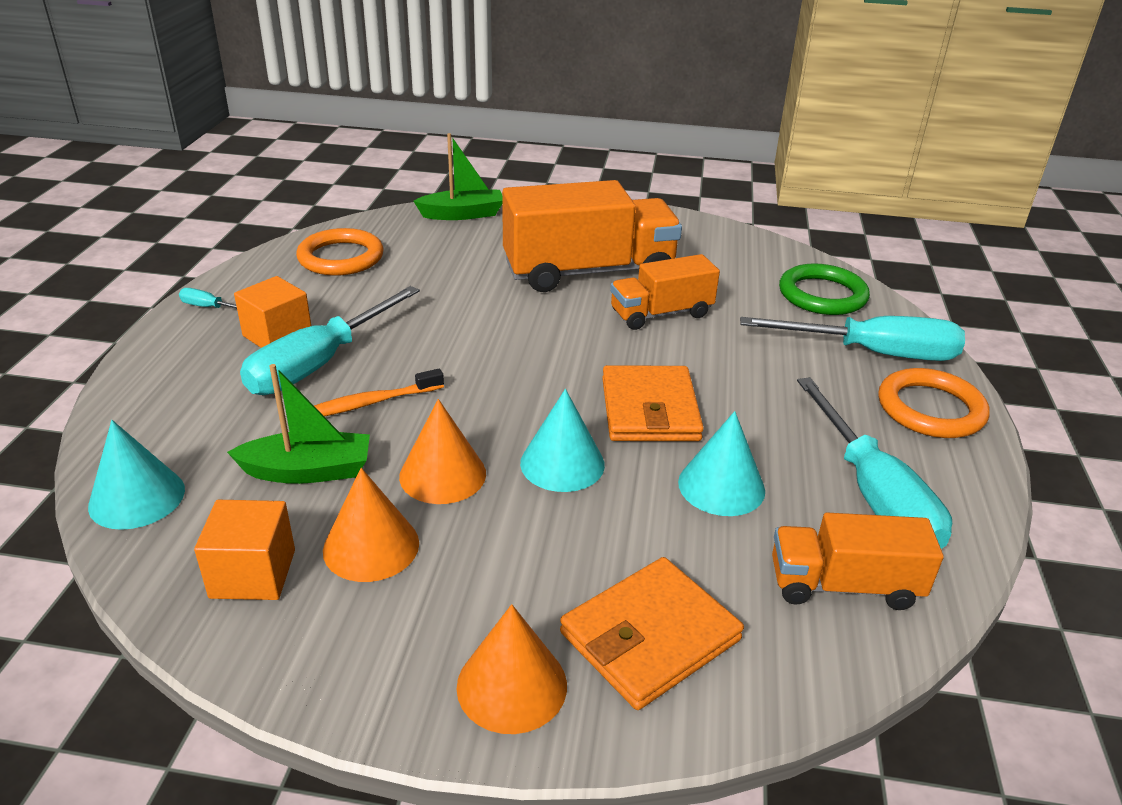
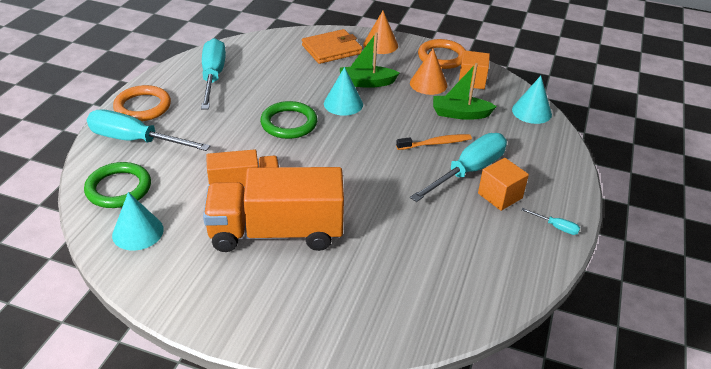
camera: 170 degrees left, 5 degrees up
orange ring [296,228,383,276] -> orange ring moved to [418,39,466,69]
orange cone [399,399,486,504] -> none
green boat [414,133,502,220] -> green boat moved to [340,32,399,88]
orange wallet [602,365,704,441] -> green ring [260,101,317,139]
turquoise cone [678,411,765,516] -> turquoise cone moved to [112,192,164,251]
orange truck [772,512,943,610] -> none

